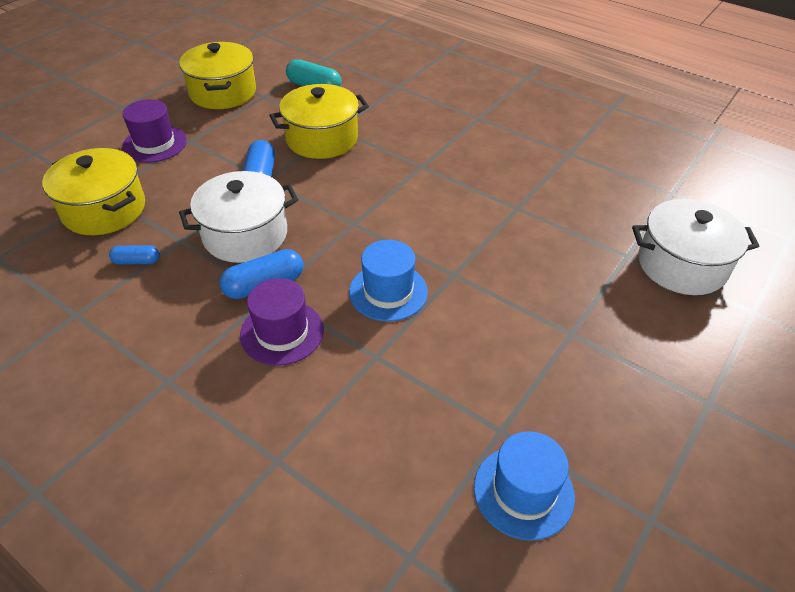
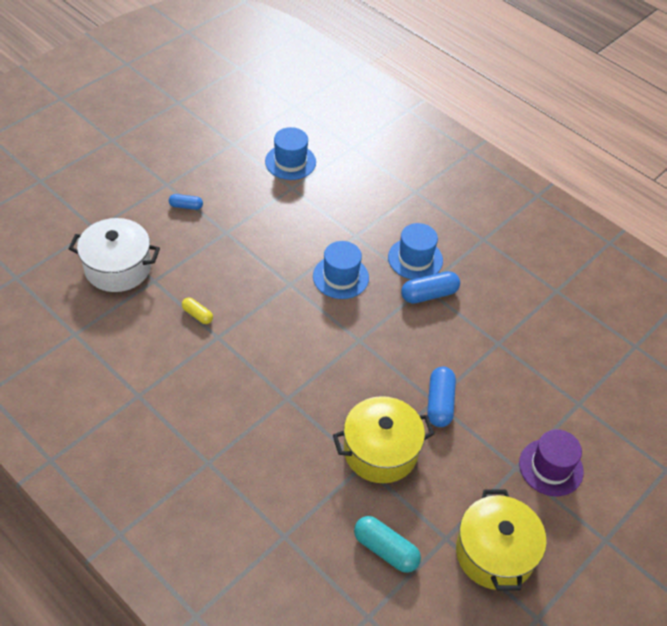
camera: 175 degrees left, 5 degrees up
yellow pot [42,148,145,235] -> none
blue capsule [109,245,160,265] -> blue capsule moved to [169,194,203,210]
white pot [179,171,298,263] -> none
purple hat [240,278,324,366] -> blue hat [388,223,443,279]
none -> yellow capsule [182,298,213,324]

